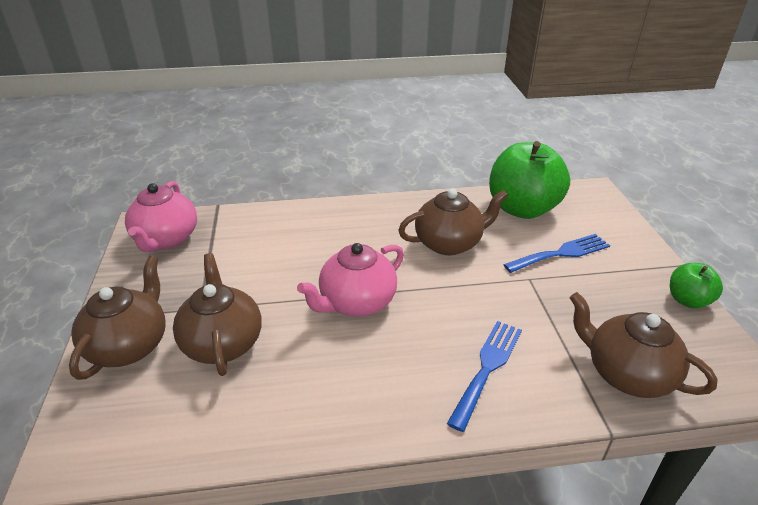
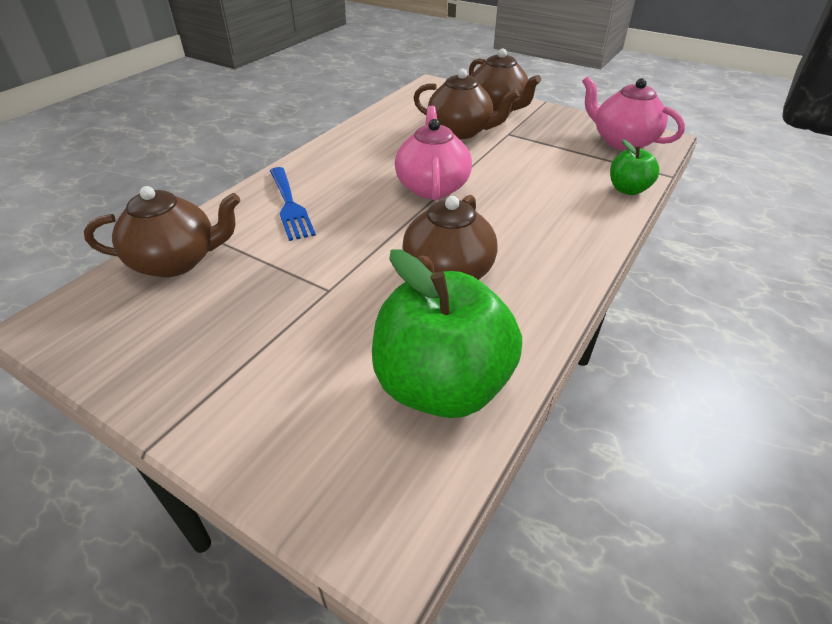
camera: 130 degrees right, 5 degrees up
blue fork [503,234,610,273] -> none
green apple [670,263,723,308] -> green apple moved to [610,139,660,195]

